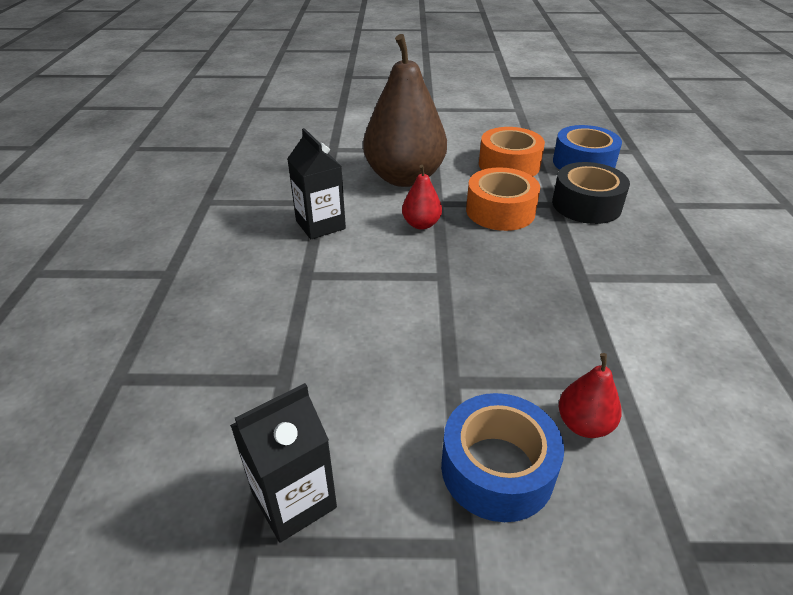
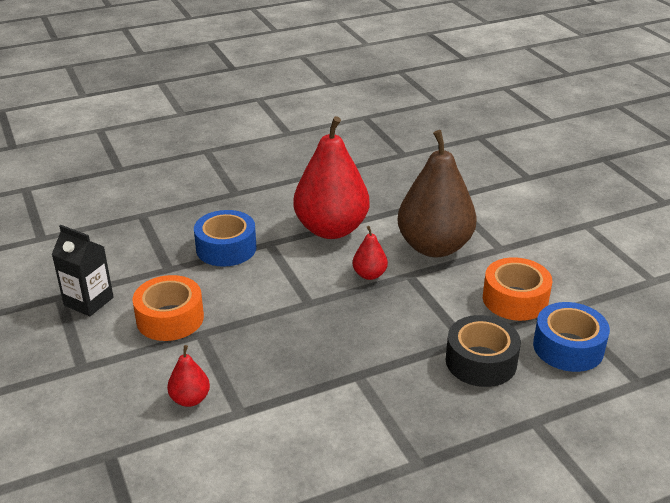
camera: 65 degrees right, 5 degrees down
black carton [287,128,346,239] -> red pear [293,116,369,239]
blue tape [441,393,564,522] -> blue tape moved to [194,210,257,267]
orange tape [466,167,540,231] -> orange tape moved to [132,275,204,341]

